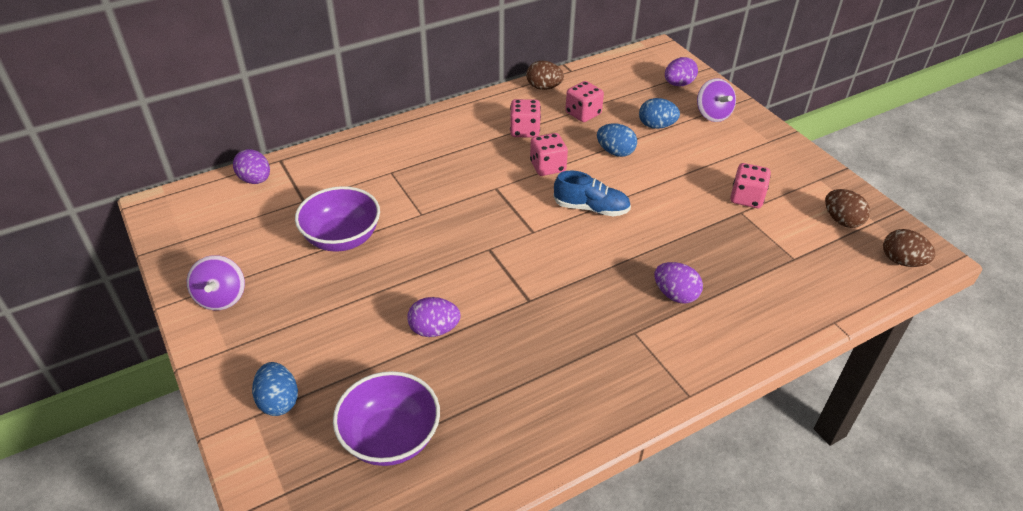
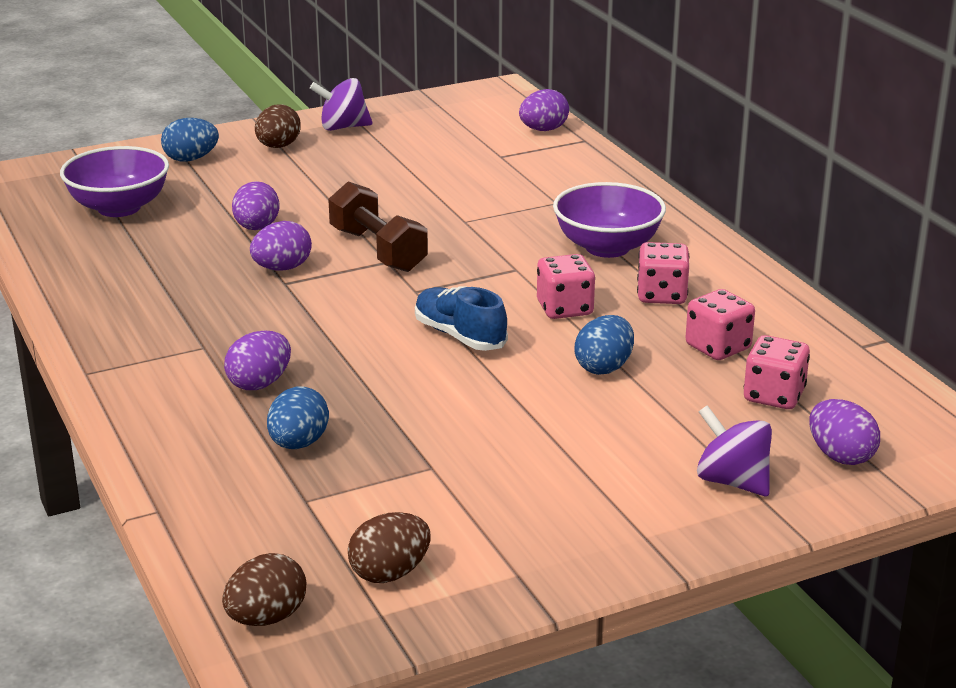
camera: 95 degrees right, 15 degrees down
purple bowl [295,186,380,252] -> purple bowl moved to [553,182,666,258]
brown egg [526,61,564,90] -> brown egg moved to [255,105,301,148]
blue shoe [553,171,631,216] -> blue shoe turned 120 degrees clockwise [415,286,508,351]
blue egg [639,98,680,129] -> blue egg moved to [267,386,329,449]
purple spinning top [697,78,736,122] -> purple spinning top turned 60 degrees clockwise [697,405,772,496]
pink dice [730,163,771,208] -> pink dice moved to [744,335,810,409]
none -> purple egg [250,221,312,270]
none -> brown dumbbell [328,181,428,272]

